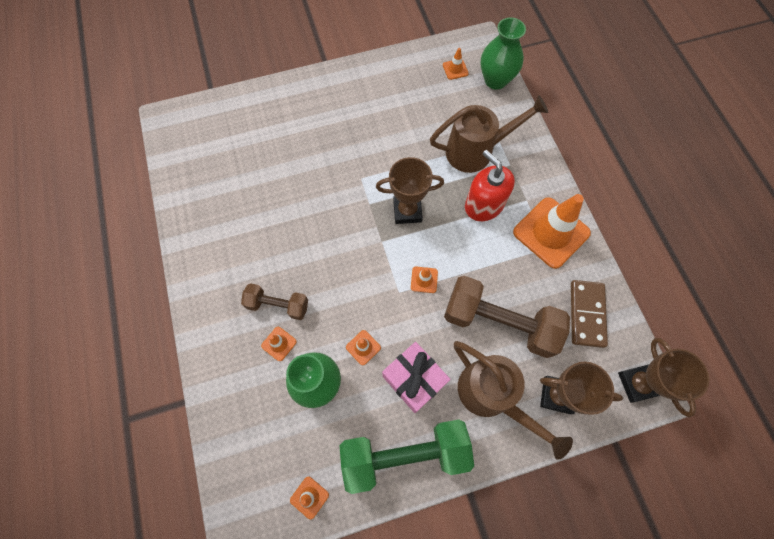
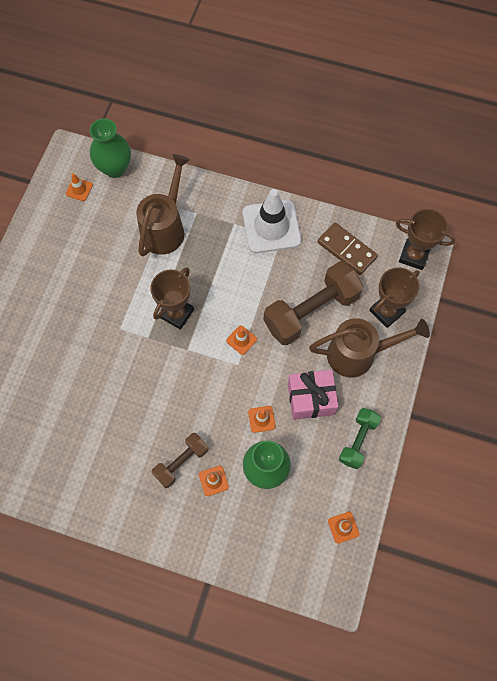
camera: 55 degrees left, 0 degrees up
green dumbbell [339,420,474,494] -> green dumbbell [339,408,381,469], size x0.55
red soap dispenser [465,150,515,221] -> none
orange traffic cone [513,194,591,269] -> white traffic cone [243,189,301,253]

